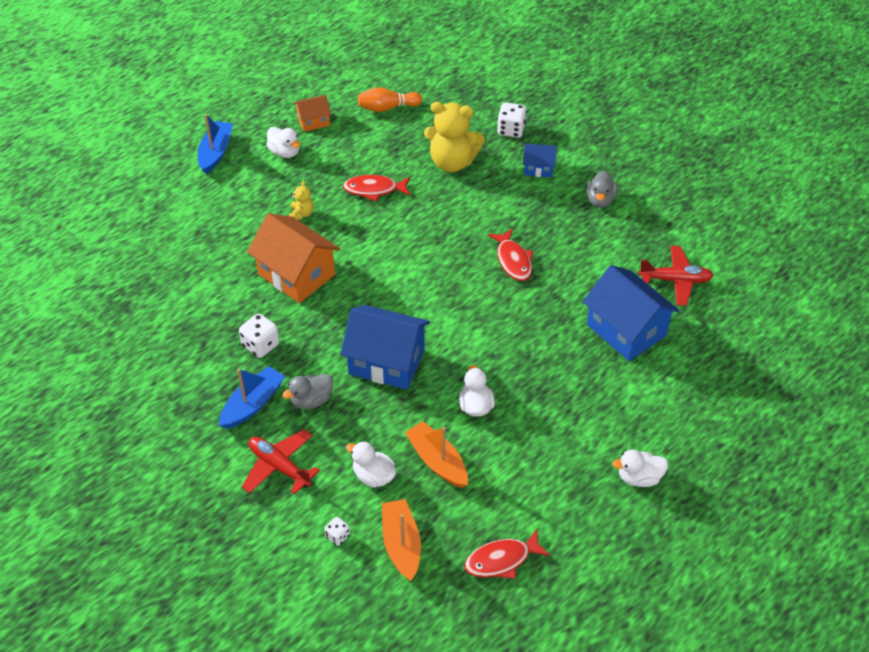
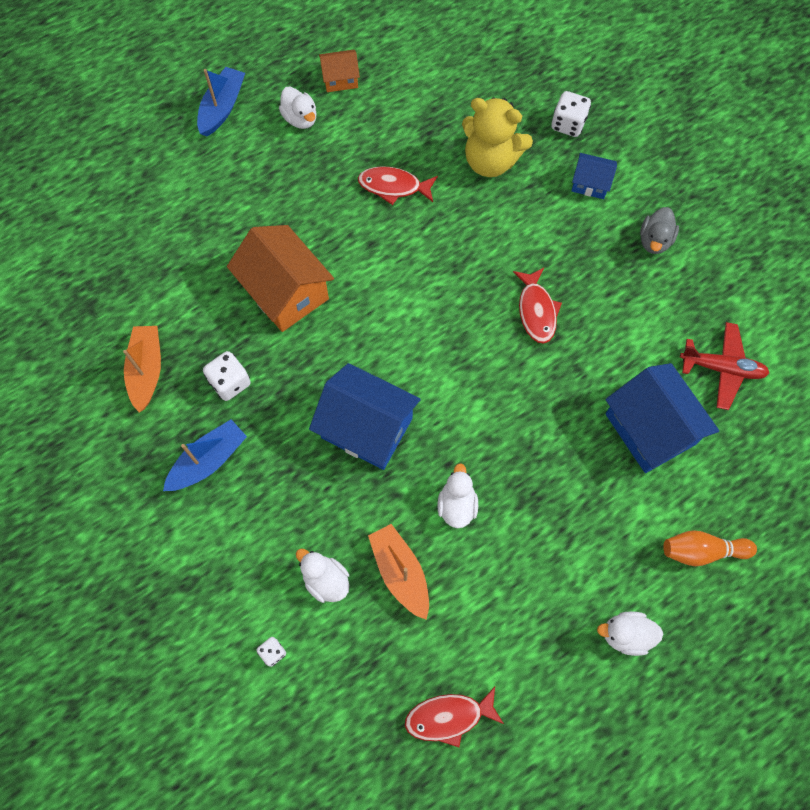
camera: 10 degrees right, 20 degrees up
red plane [241,429,320,494] -> none
grey duck [282,374,333,409] -> none
yellow teddy bear [289,181,314,220] -> none
orange bowling pin [358,87,422,112] -> orange bowling pin moved to [663,530,757,566]
orange boat [382,499,421,581] -> orange boat moved to [123,326,161,412]

